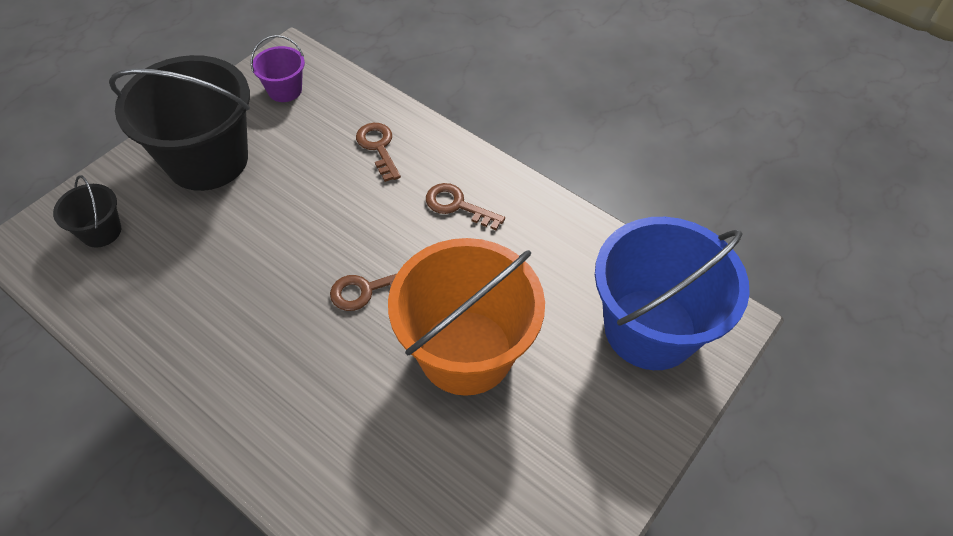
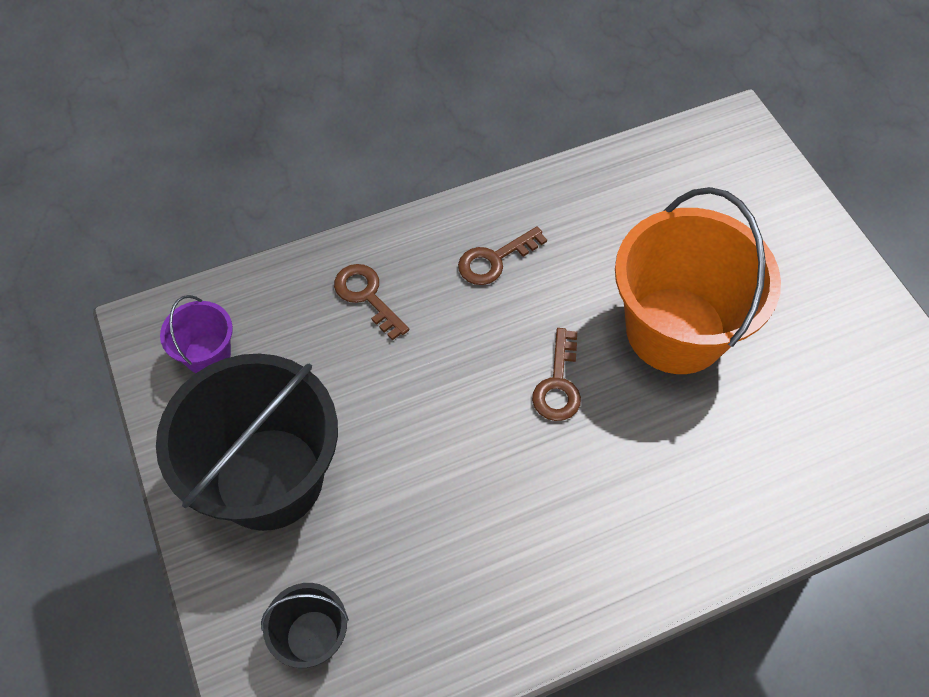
camera: 60 degrees left, 5 degrees up
brown key [356,123,401,182] -> brown key turned 45 degrees clockwise [334,264,409,341]
blue bucket [595,217,750,370] -> none

